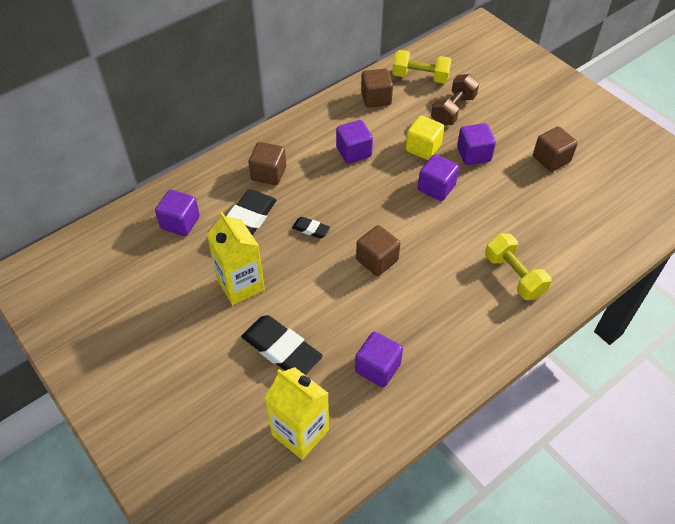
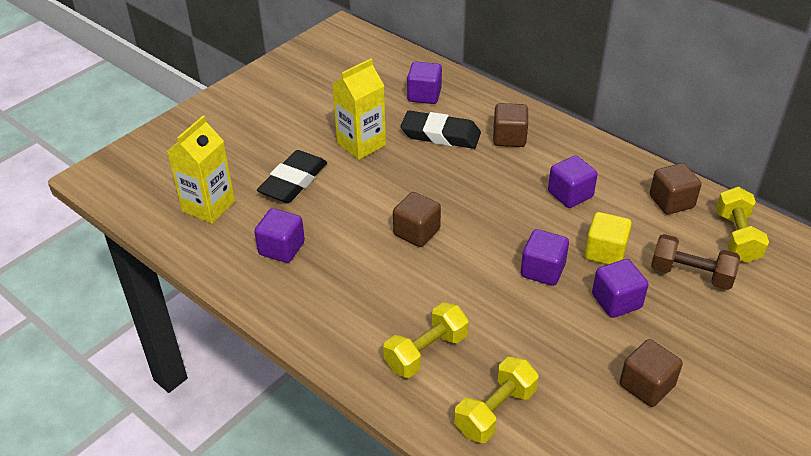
camera: 80 degrees right, 10 degrees down
black eraser [292,217,330,238] -> none
none -> yellow dumbbell [454,357,539,443]

